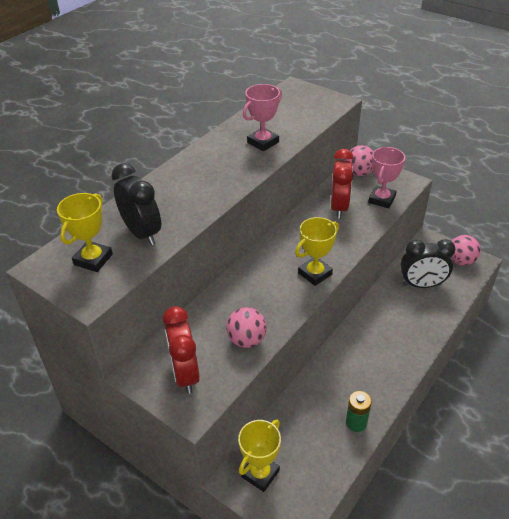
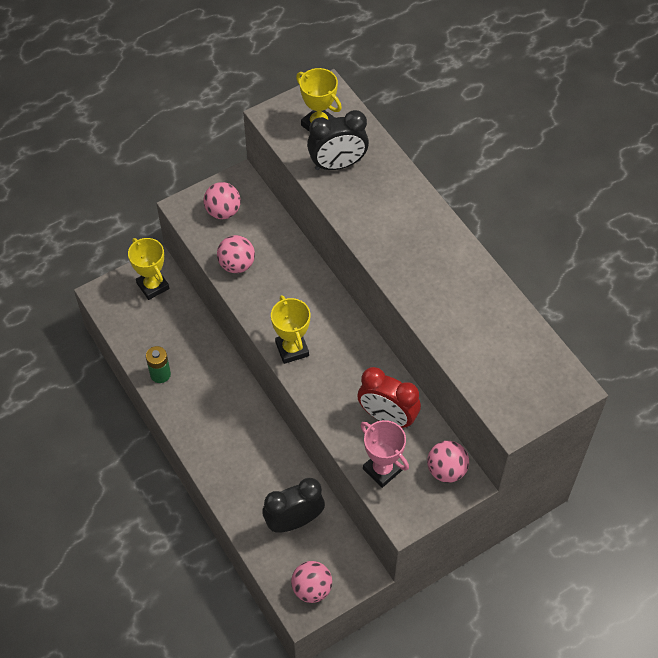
camera: 110 degrees right, 15 degrees up
red clock [163,306,200,394] -> pink ball [204,182,241,219]
pink trophy [243,84,282,151] -> none
black clock [401,239,455,288] -> black clock turned 45 degrees clockwise [262,478,325,533]

